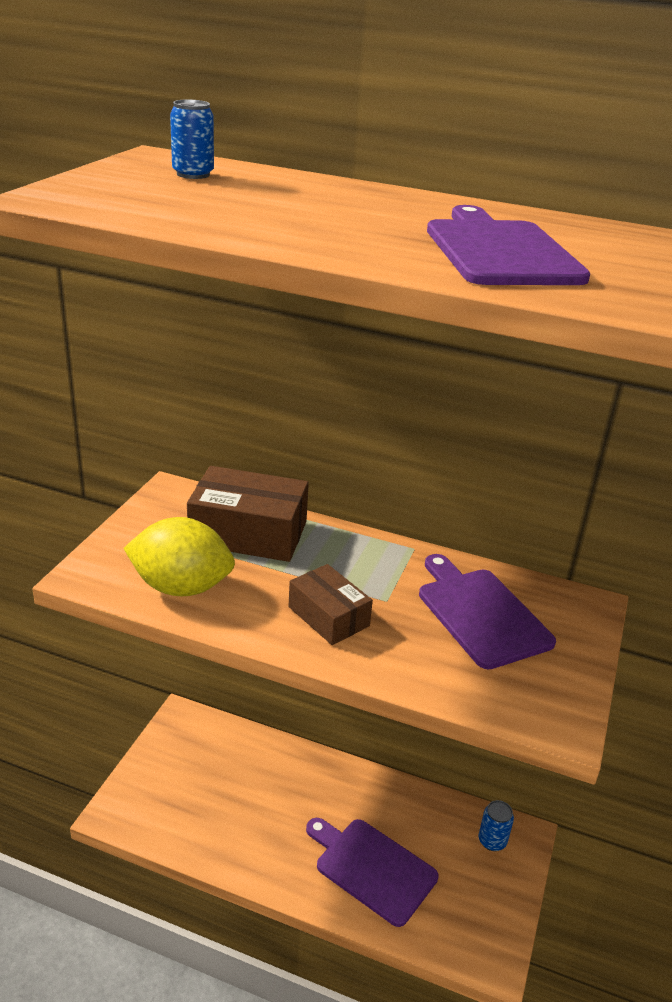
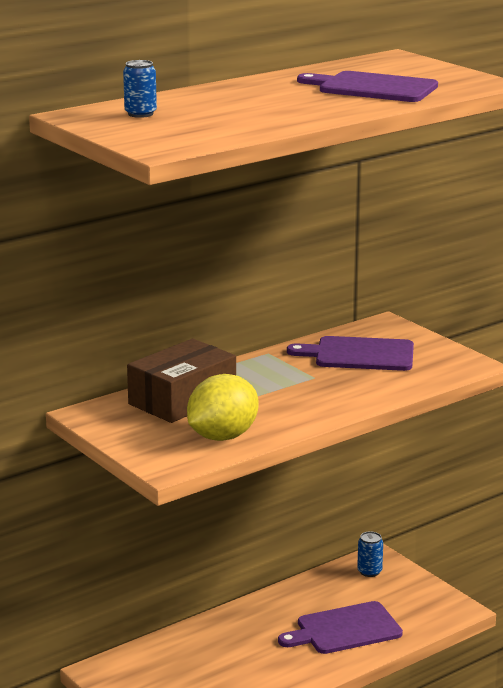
camera: 55 degrees left, 10 degrees down
brown box [289,564,373,645] -> none

